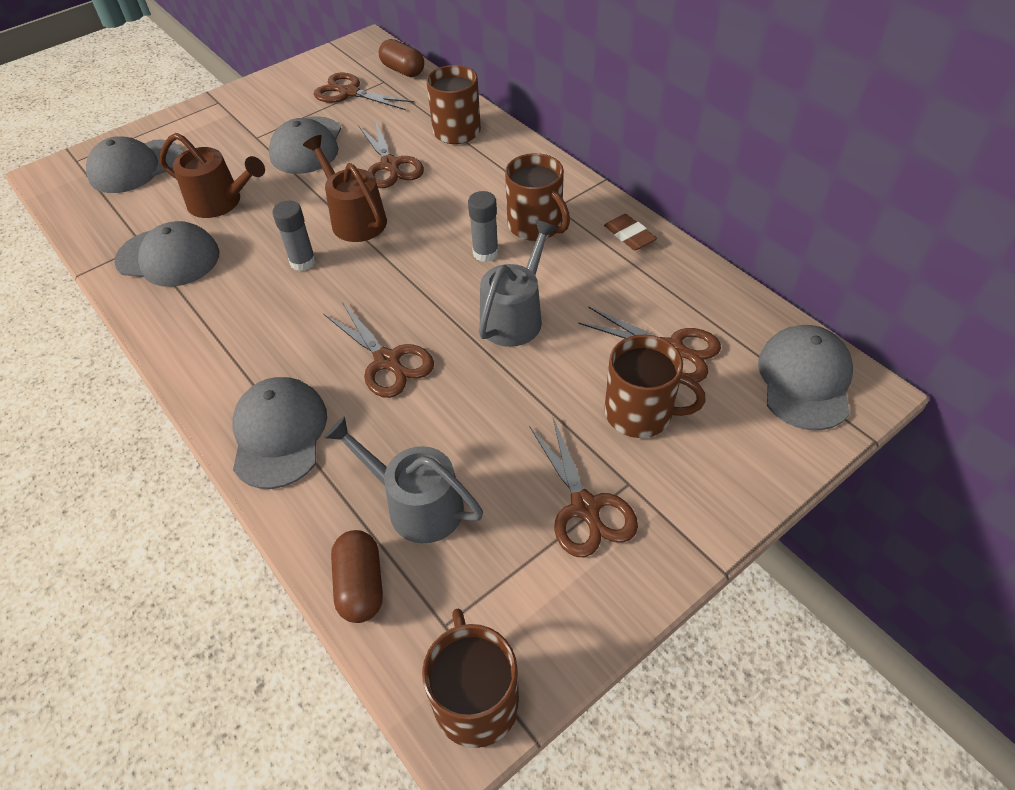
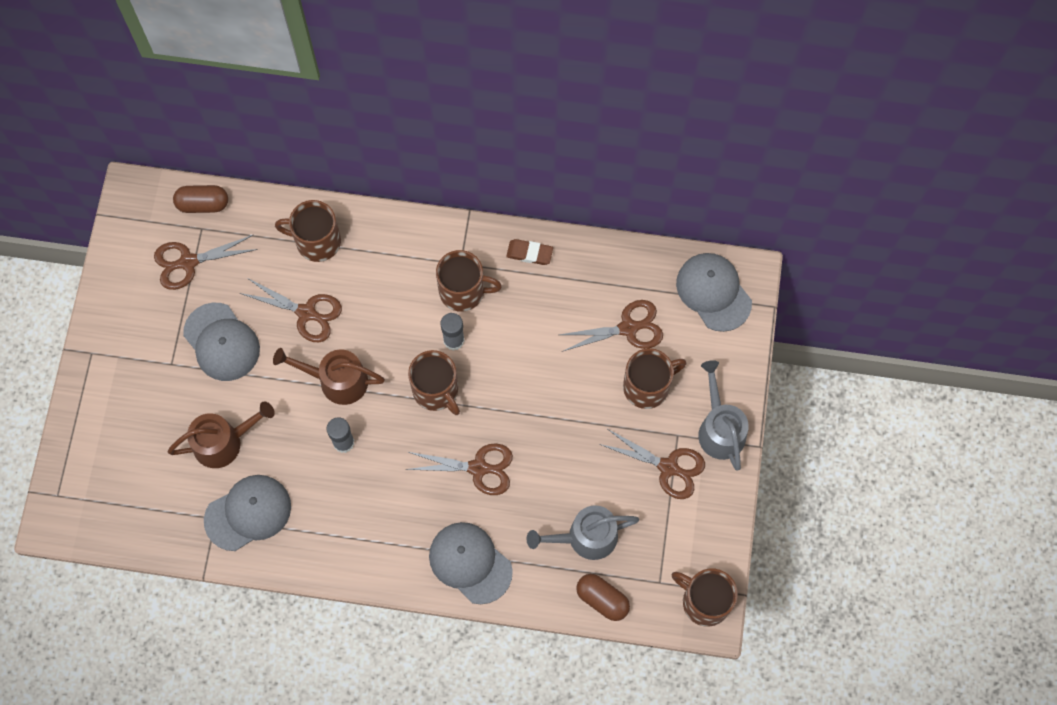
camera: 45 degrees left, 20 degrees up
grey cap [86,136,182,193] -> none
grey watering can [479,220,557,347] -> grey watering can moved to [698,360,749,471]
none -> brown mug [408,350,460,415]

